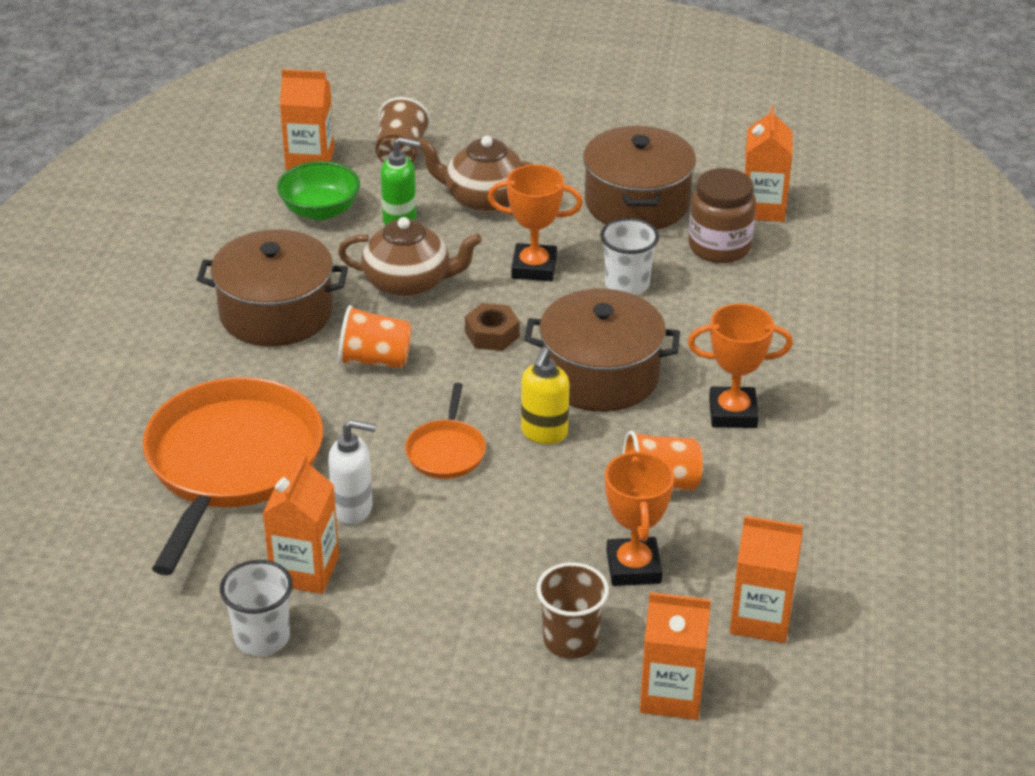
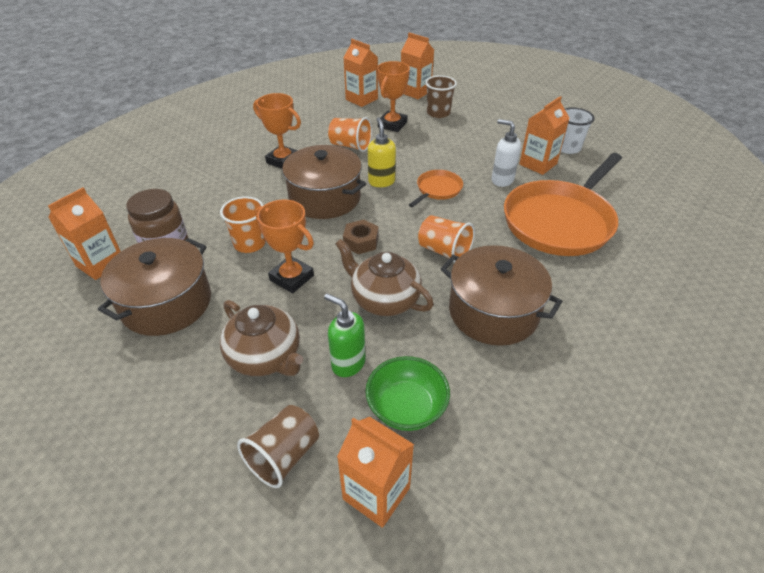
camera: 150 degrees left, 5 degrees up
yellow soap dispenser [521,347,569,444] -> yellow soap dispenser turned 60 degrees counterclockwise [368,117,396,187]
white cup [600,218,659,295] -> orange cup [220,196,266,253]

